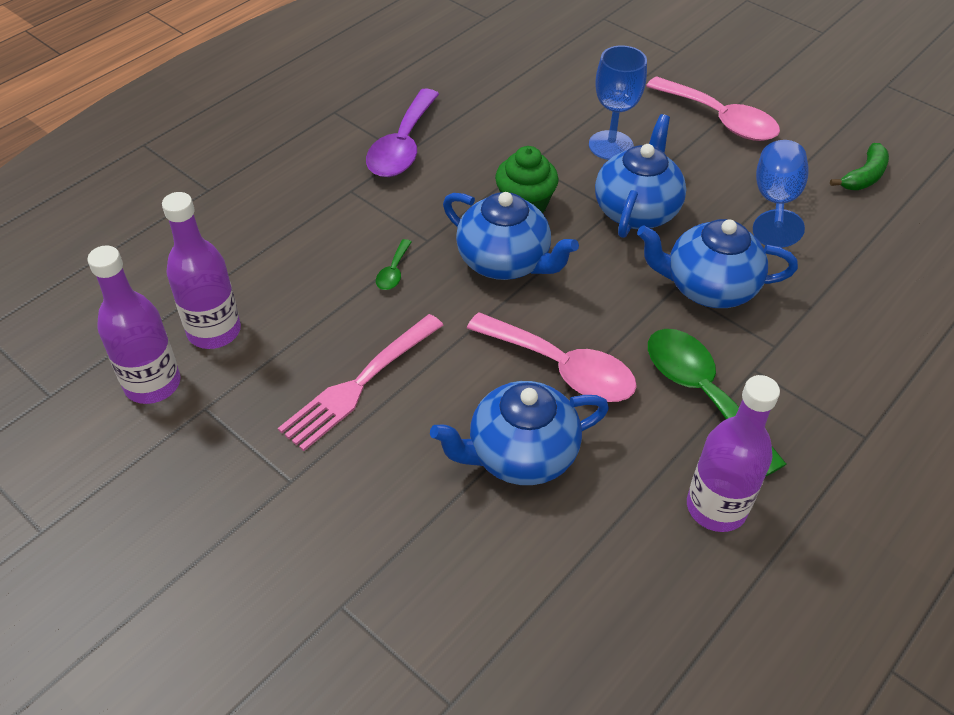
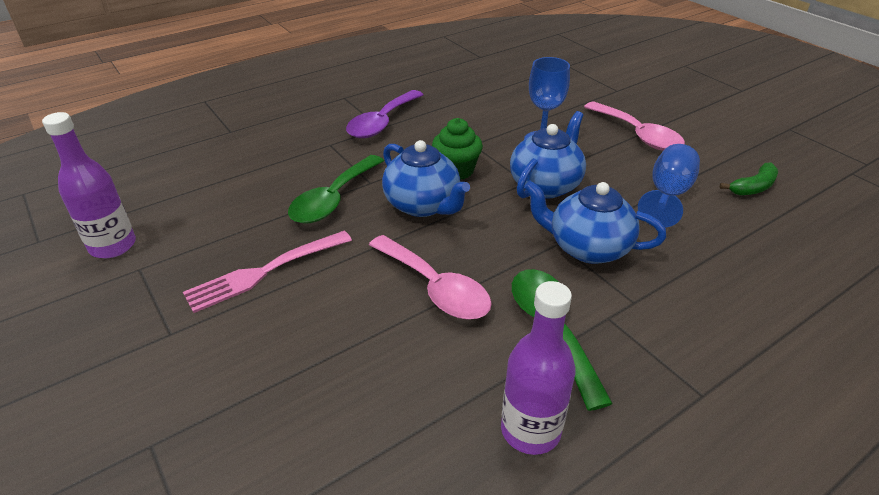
camera: 15 degrees right, 10 degrees down
purple bottle [162,192,241,349] -> none
green spoon [376,239,412,290] -> green spoon [288,155,384,224], size x2.24
blue teapot [430,381,609,485] -> none

